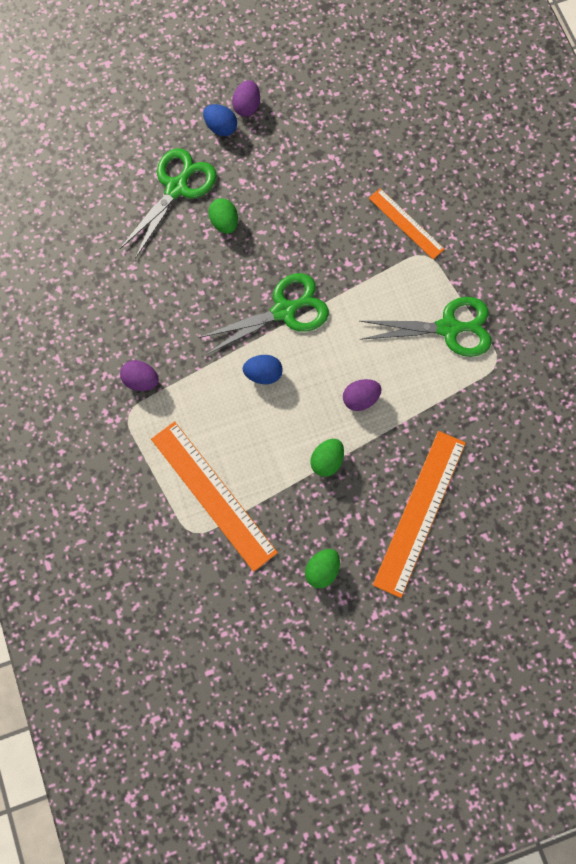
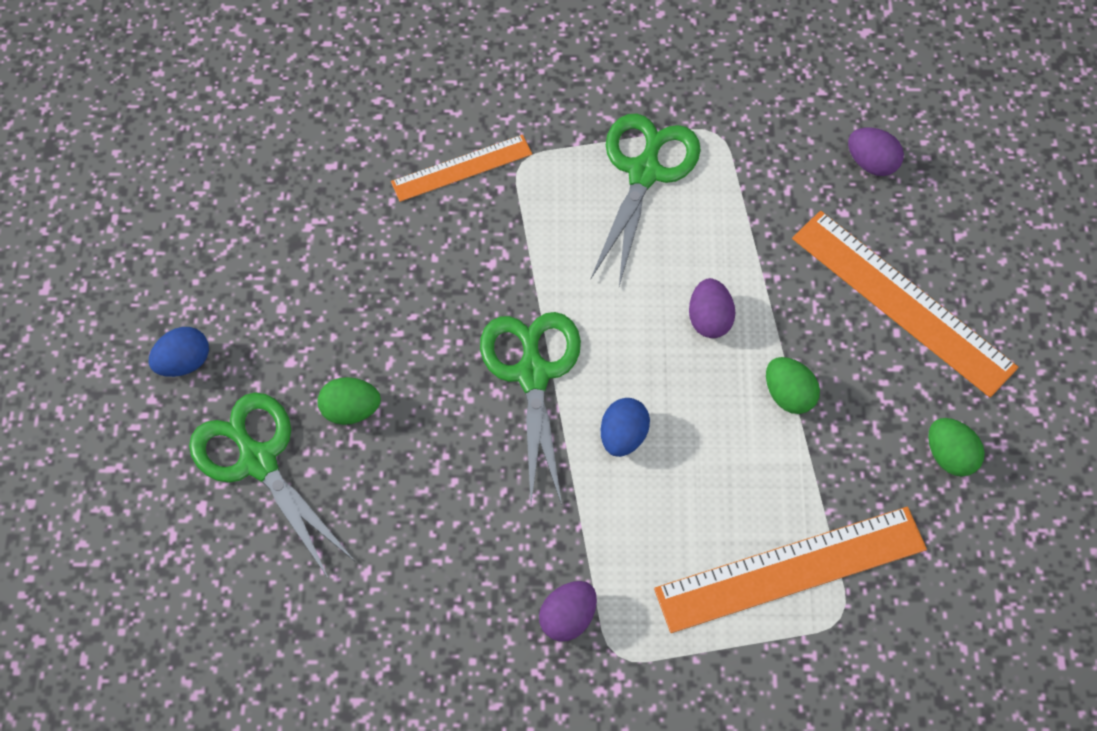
camera: 70 degrees left, 10 degrees down
purple egg [232,80,260,117] -> purple egg moved to [848,127,904,176]

